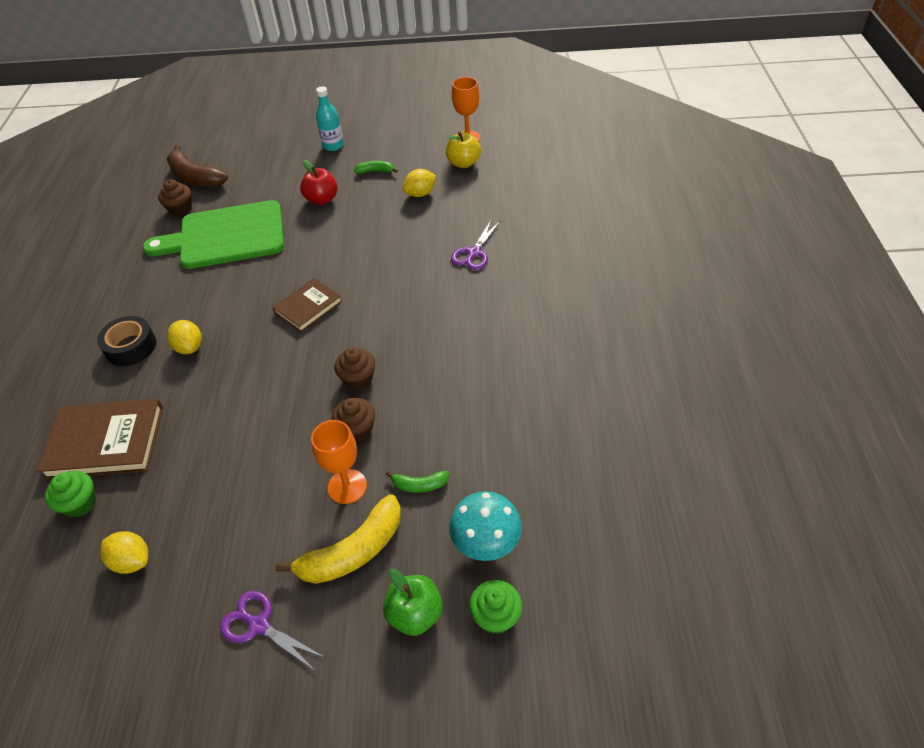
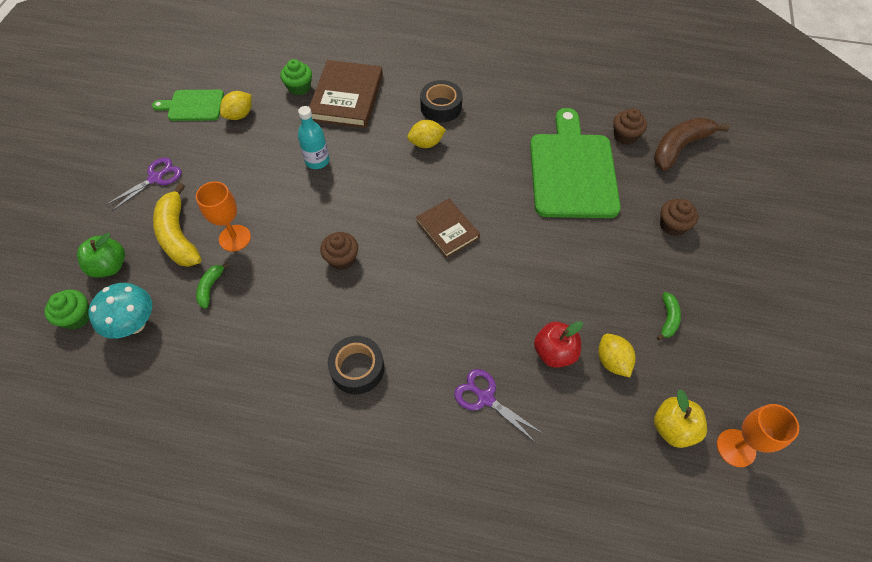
camera: 100 degrees right, 10 degrees up
red apple [300,160,338,205] -> red apple moved to [534,321,583,368]
turquoise bottle [316,86,344,151] -> turquoise bottle moved to [298,106,329,169]
brown cupcake [332,398,375,442] -> brown cupcake moved to [660,199,698,236]
none -> green cutting board [152,90,224,121]
none -> black tape [328,336,384,394]

